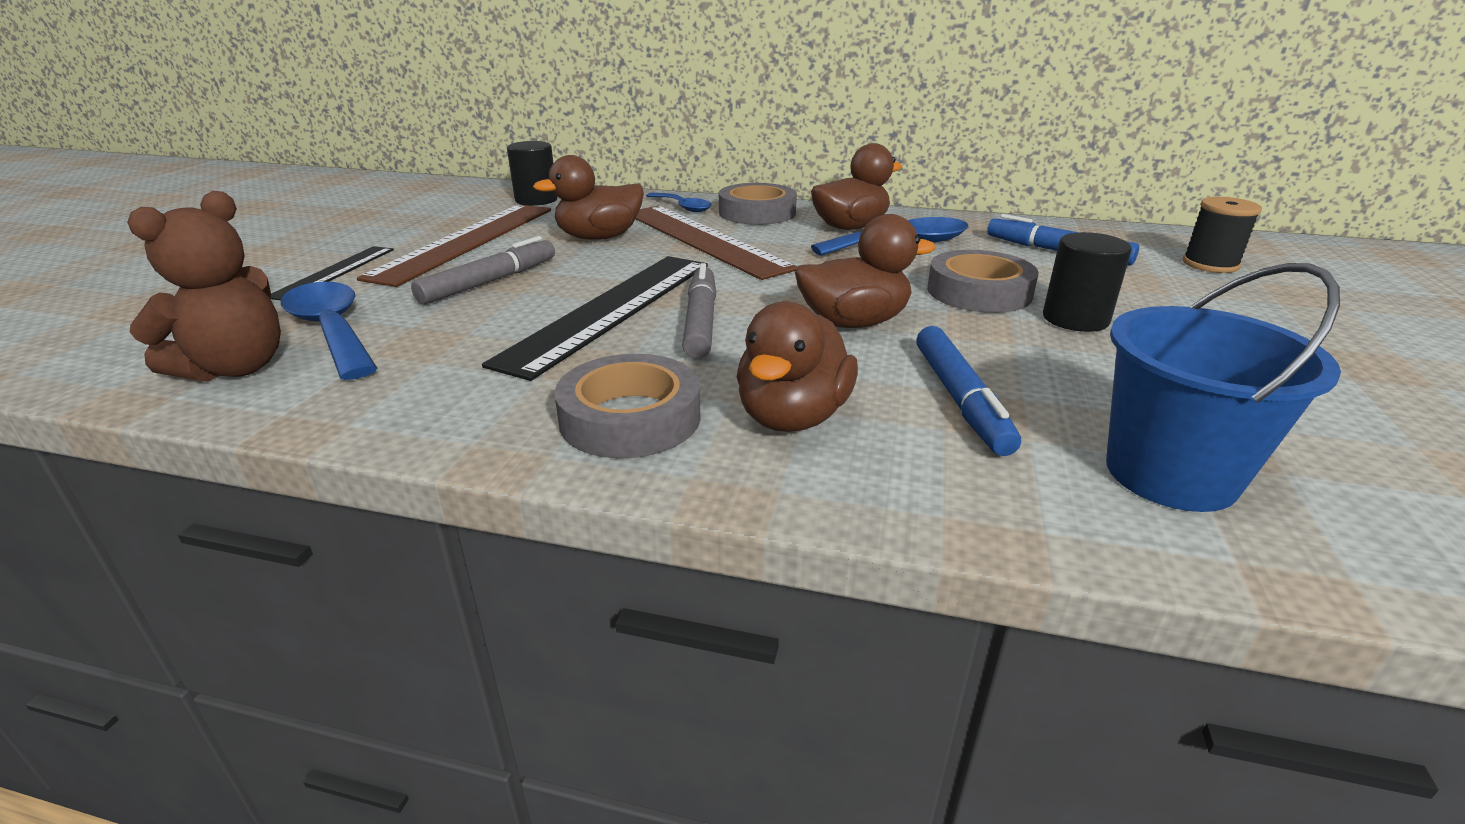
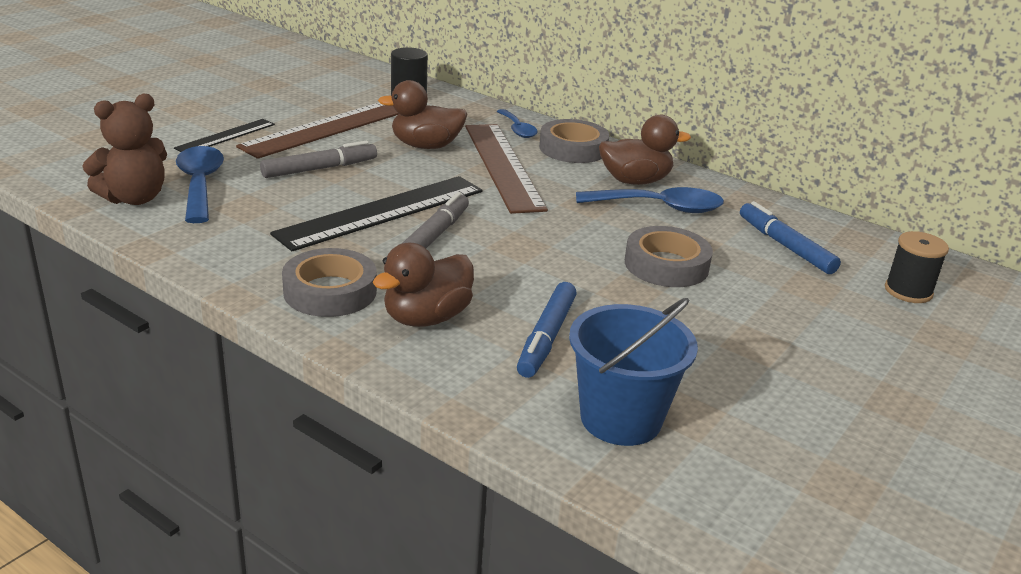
camera: 20 degrees right, 0 degrees up
brown duck [795,214,936,328] -> none
black cylinder [1043,232,1132,332] -> none

